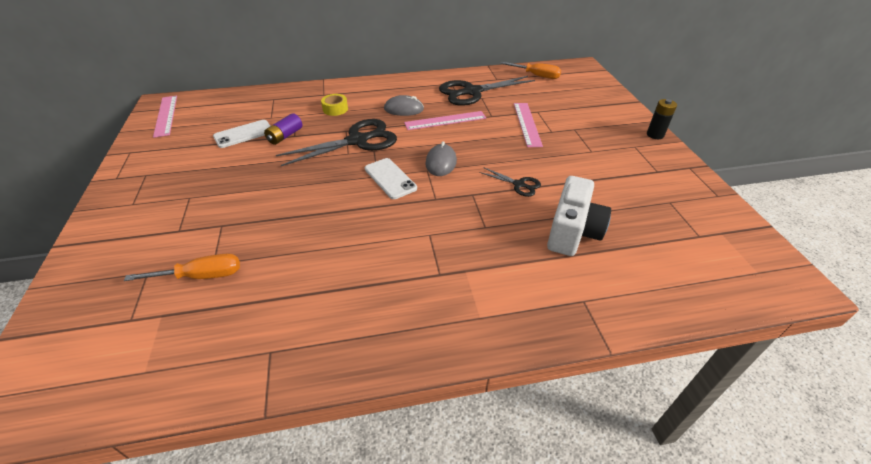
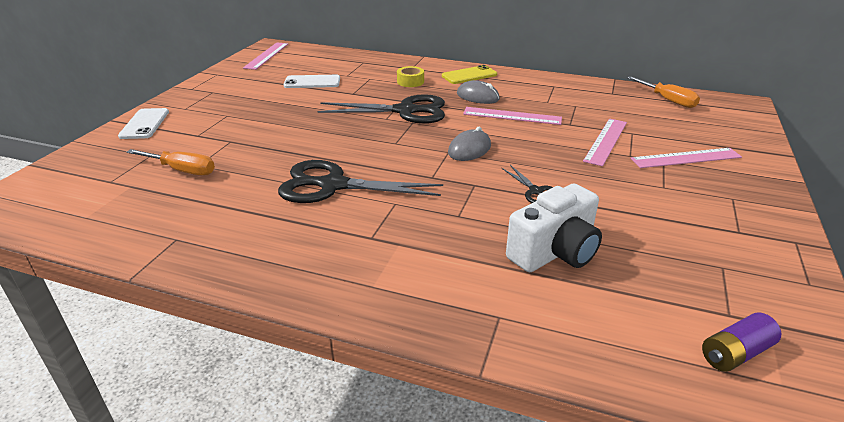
camera: 30 degrees right, 10 degrees down
purple battery [264,113,302,145] -> purple battery moved to [702,312,781,372]
white phone [365,158,417,199] -> white phone moved to [118,108,169,139]
black scissors [439,76,535,106] -> black scissors moved to [278,160,443,203]
black battery [647,99,677,139] -> none
none -> yellow phone [442,65,497,84]
none -> pink ruler [630,148,742,168]

